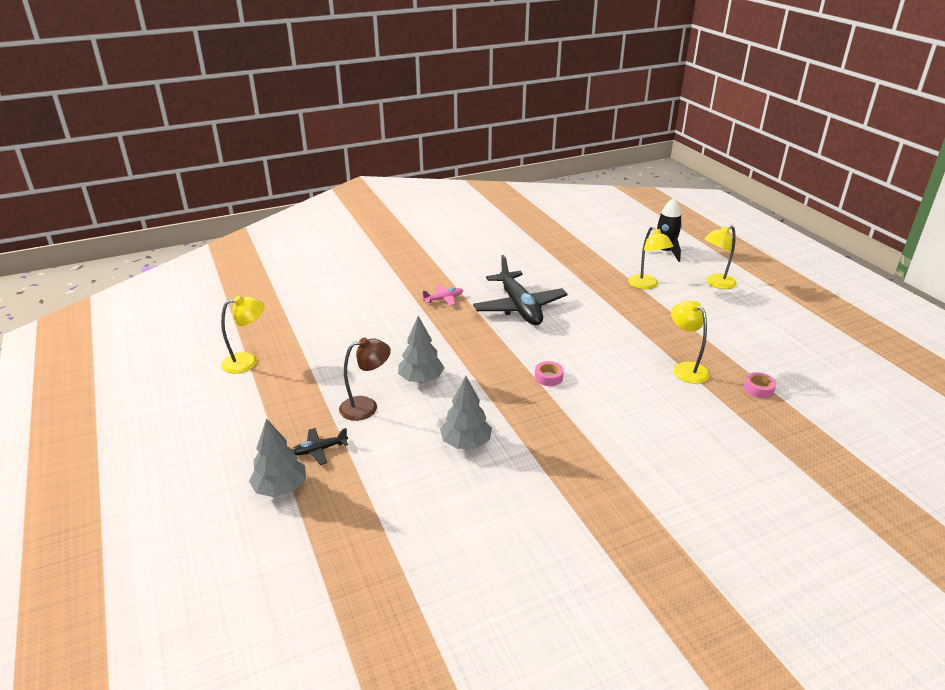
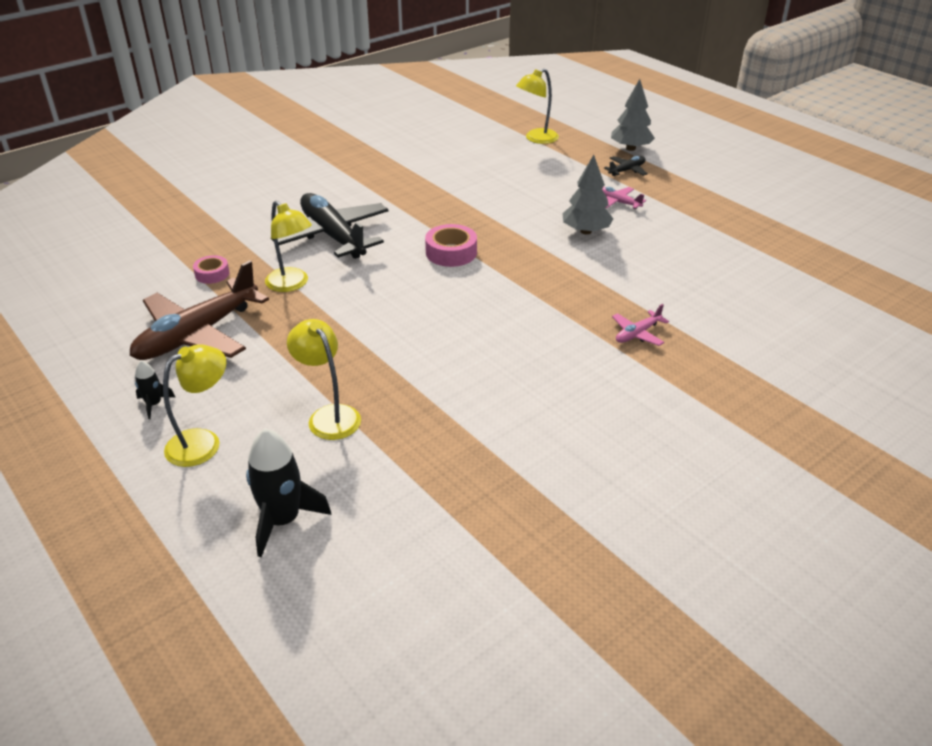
camera: 165 degrees right, 5 degrees up
yellow lamp [221,296,265,373] -> yellow lamp moved to [516,68,559,144]
brown lamp [339,338,391,421] -> pink plane [602,187,646,209]
grey tree [440,376,492,449] -> none
black plane [473,255,568,325] -> black plane moved to [271,193,389,259]
pink tape [535,361,564,386] -> pink tape [425,224,477,267], size x1.59
none -> brown plane [130,260,269,360]
none -> black rocket [135,361,175,419]

